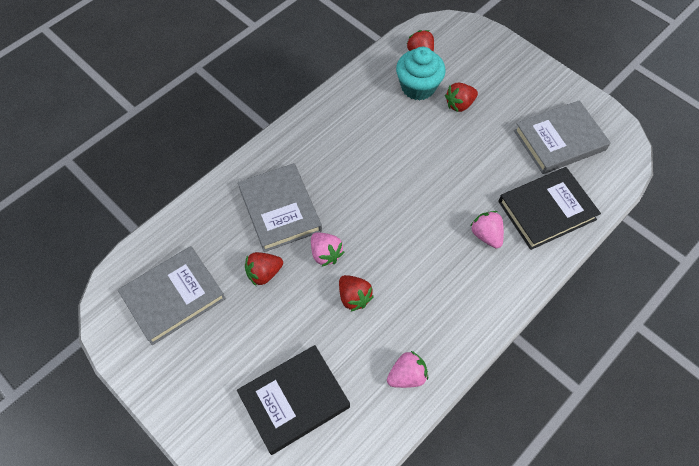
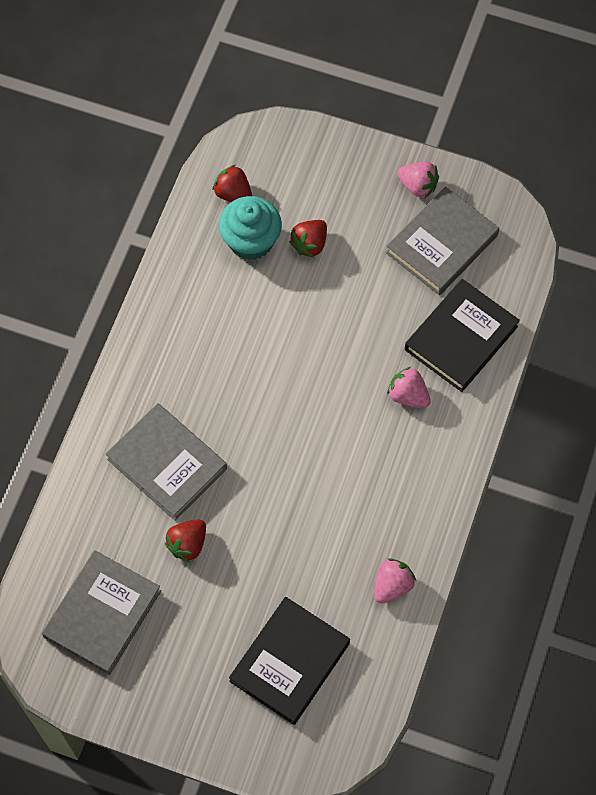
camera: 25 degrees left, 5 degrees up
pink strawberry [311,232,344,267] -> pink strawberry moved to [397,162,439,199]
red strawberry [339,275,374,312] -> none

